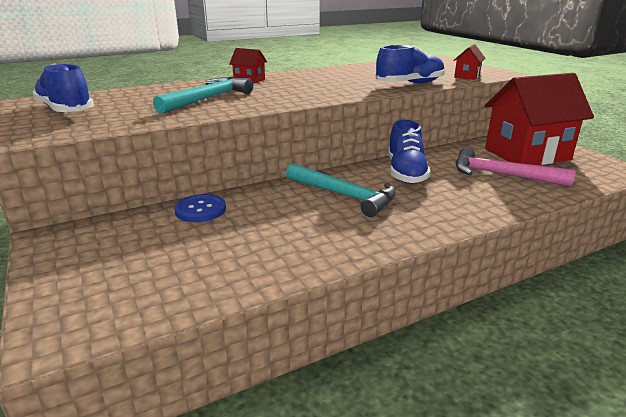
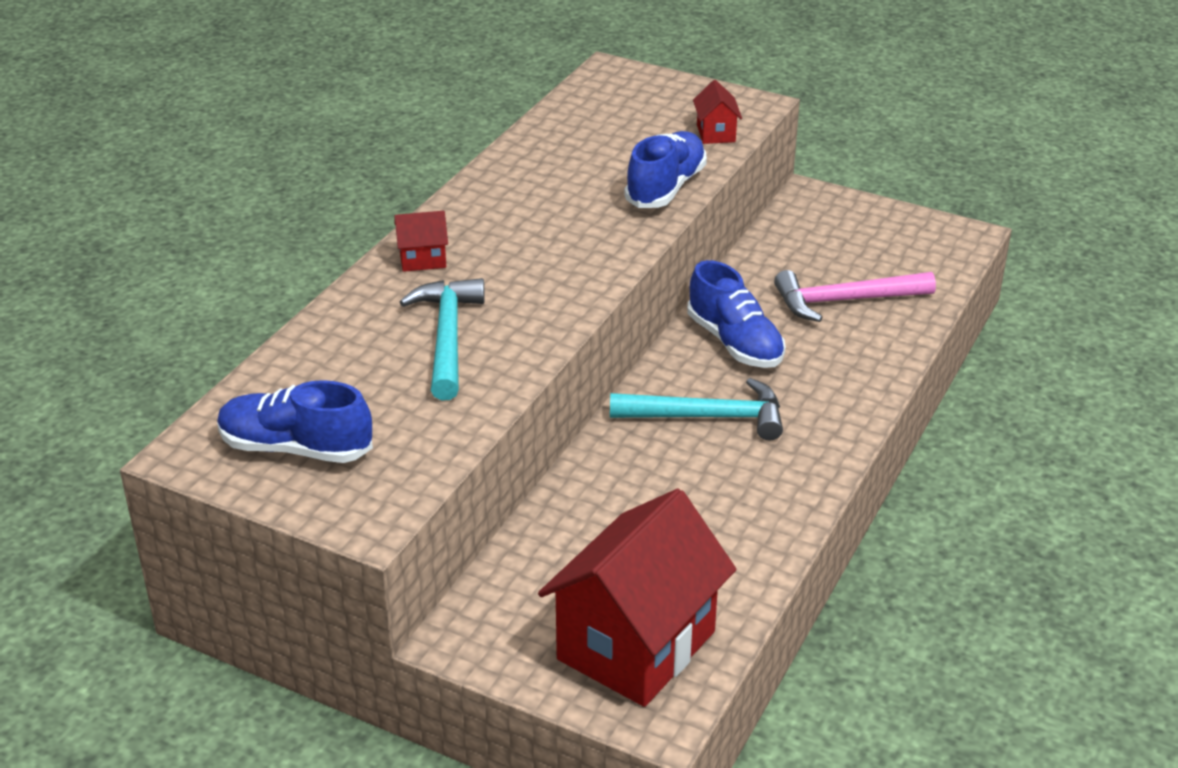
camera: 35 degrees left, 10 degrees up
blue button [174,194,226,222] -> none
red house [484,73,594,165] -> red house moved to [538,489,736,707]

